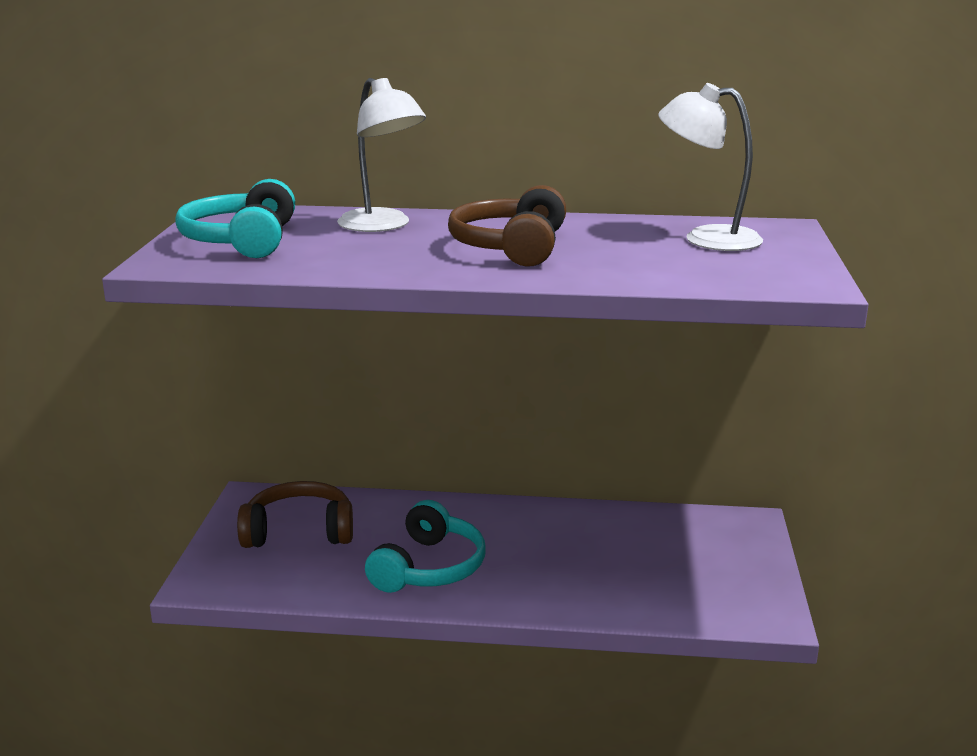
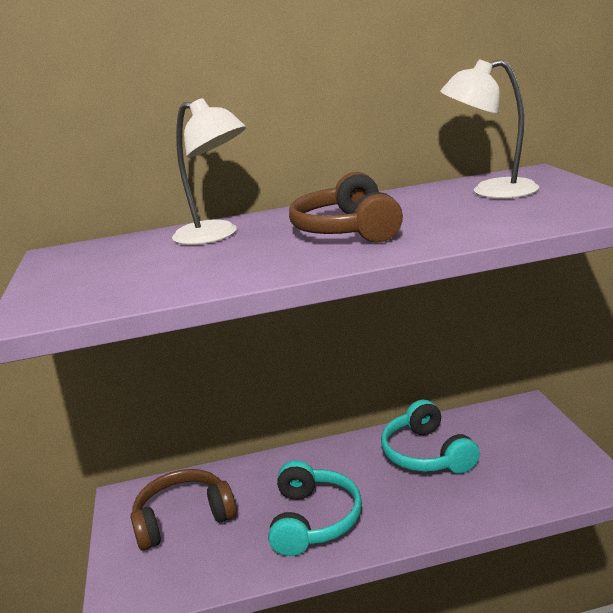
camera: 15 degrees left, 0 degrees up
turquoise headphones [175,179,295,258] -> turquoise headphones moved to [381,399,480,474]

